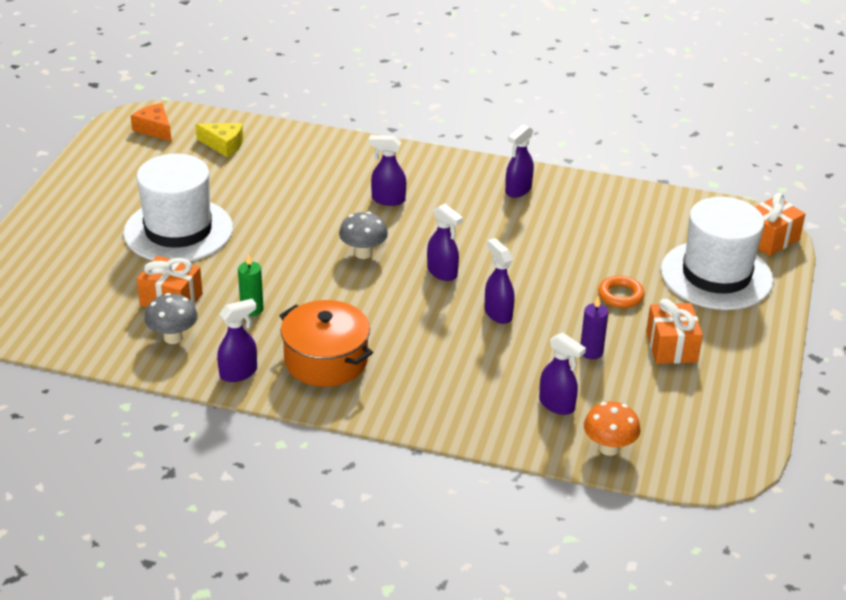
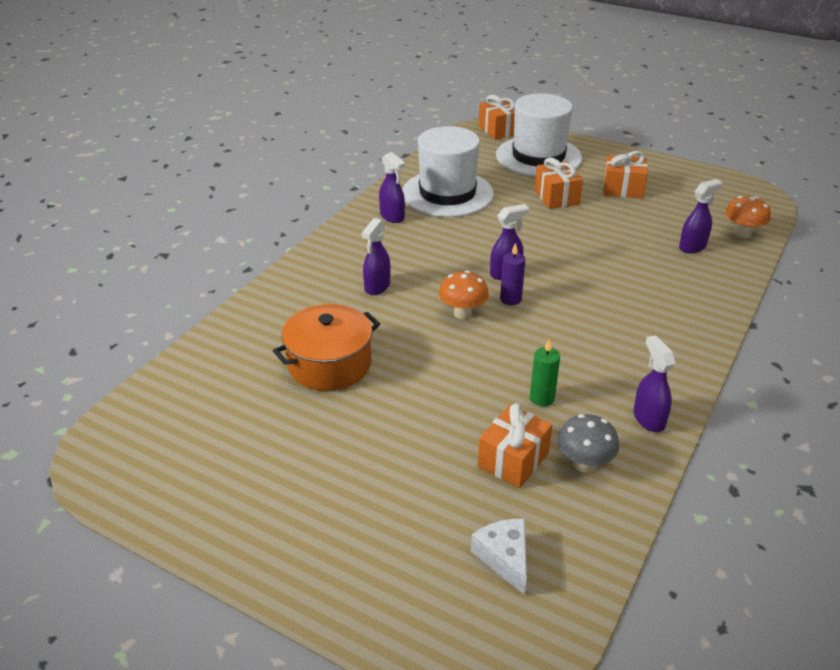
camera: 75 degrees left, 0 degrees up
white hat [123,154,233,261] -> white hat moved to [402,126,494,217]
orange cheese [131,103,172,142] -> none
yellow cheese [196,123,243,157] -> none
orange pot [279,300,373,387] -> orange pot moved to [273,304,380,391]
grey mushroom [339,211,388,259] -> orange mushroom [439,271,489,319]
purple spray bottle [484,238,515,324] -> none
purple candle [581,296,608,359] -> purple candle moved to [500,243,525,305]
orange ring [598,276,644,308] -> orange gift [534,157,583,209]
none -> white cheese [471,519,527,595]

